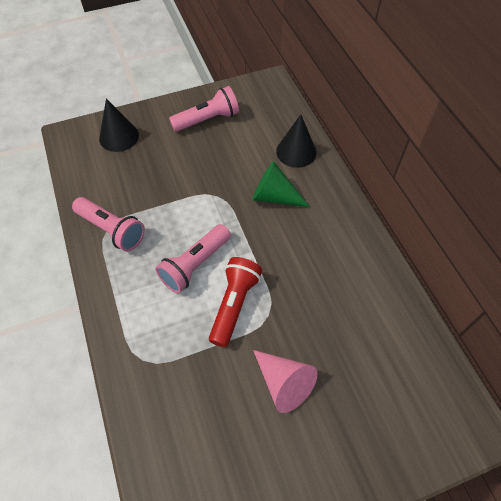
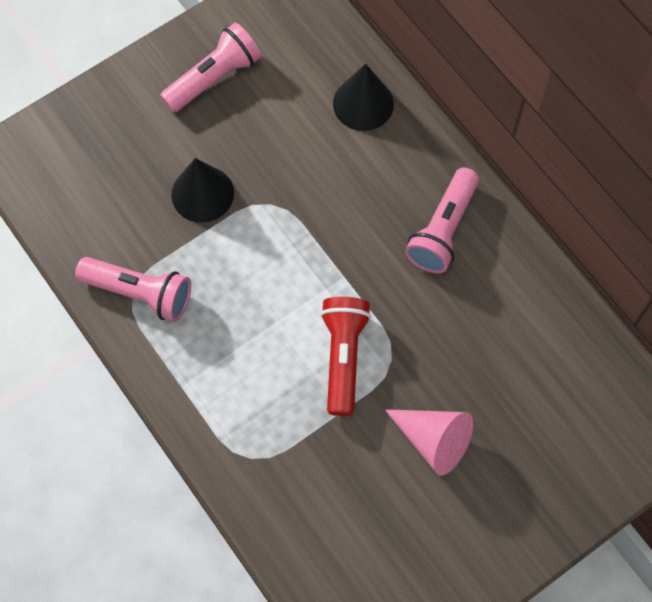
camera: 15 degrees left, 10 degrees up
black cone [99,98,139,152] -> black cone moved to [171,158,234,223]
pink flashlight [156,224,231,293] -> pink flashlight moved to [405,167,479,273]
green cone [252,161,310,207] -> none

